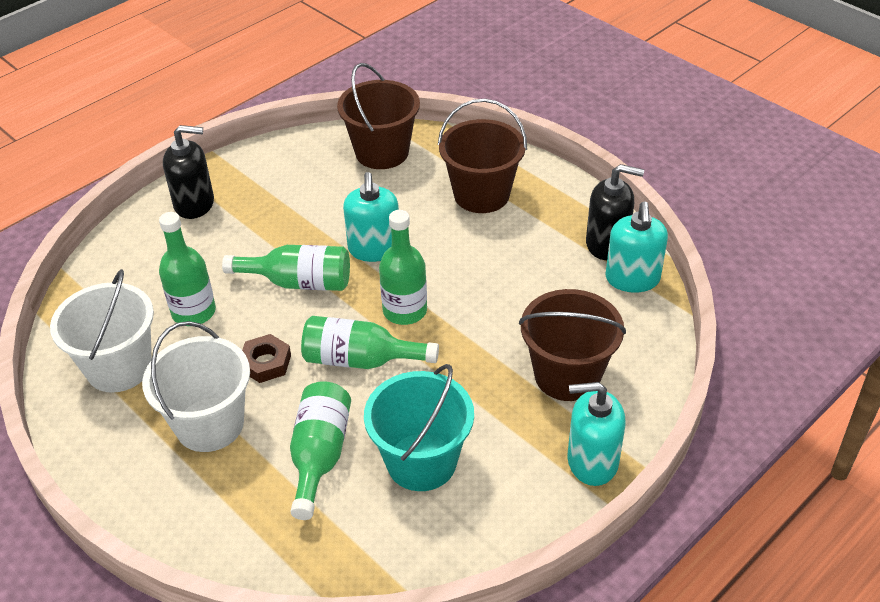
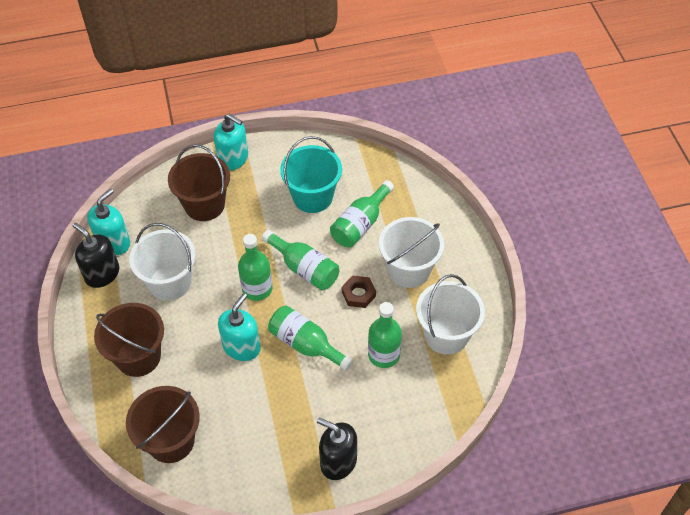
camera: 150 degrees left, 10 degrees up
none -> white bucket [129,223,196,301]

